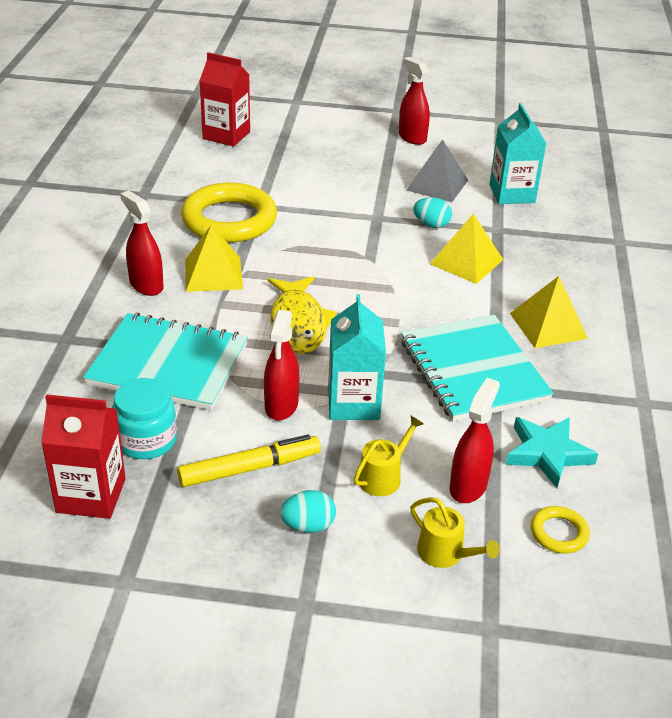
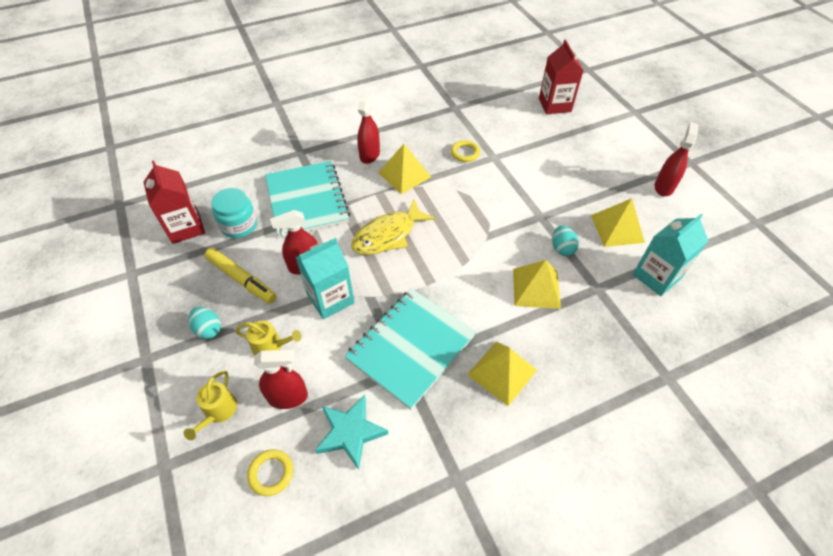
camera: 60 degrees right, 15 degrees up
yellow ring [181,183,277,243] -> yellow ring [451,140,480,162], size x0.44
grey pyramid [406,139,468,202] -> yellow pyramid [591,198,645,247]

